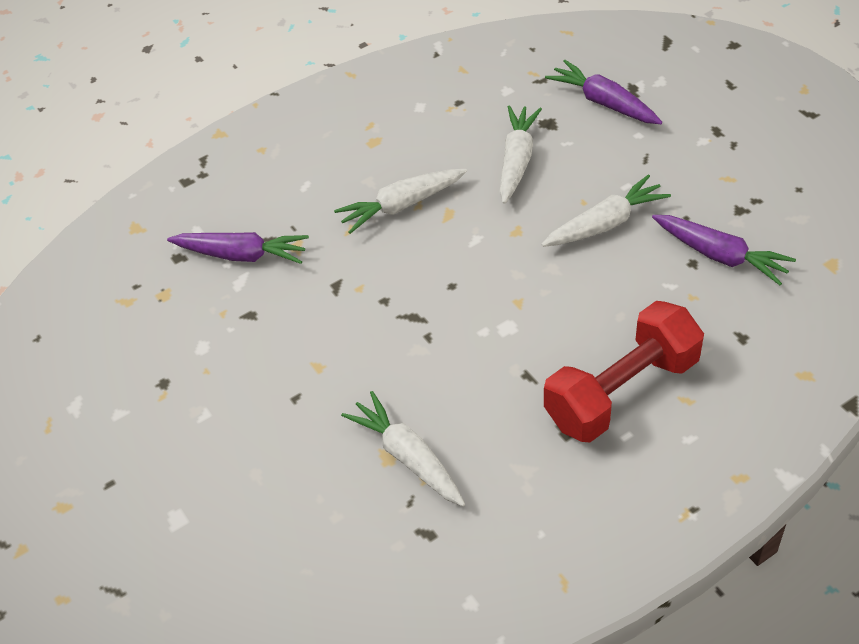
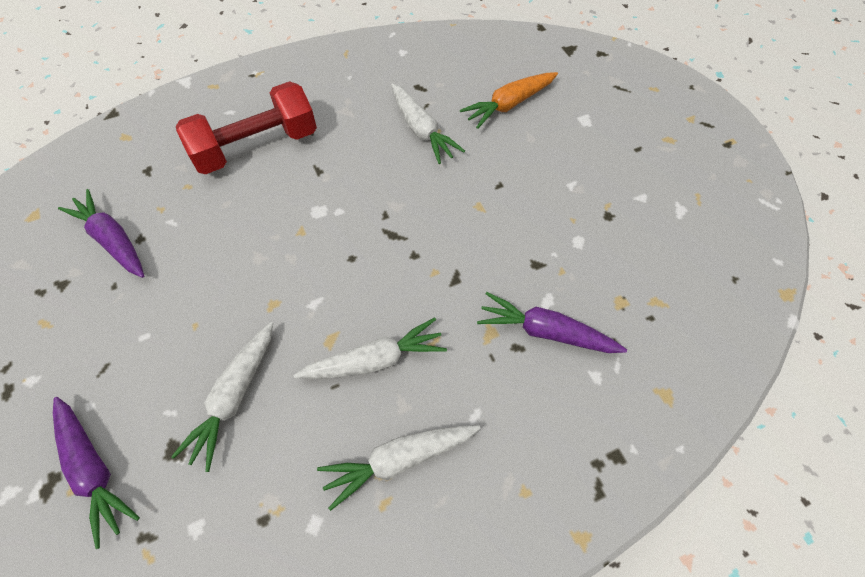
camera: 175 degrees left, 10 degrees up
white carrot [541,174,671,247] -> white carrot moved to [317,425,481,511]
none -> orange carrot [460,72,558,129]

